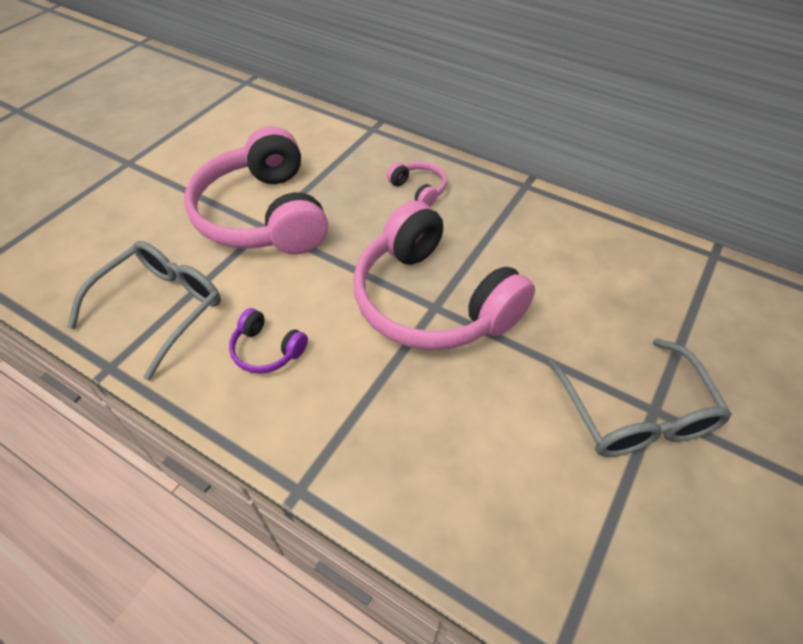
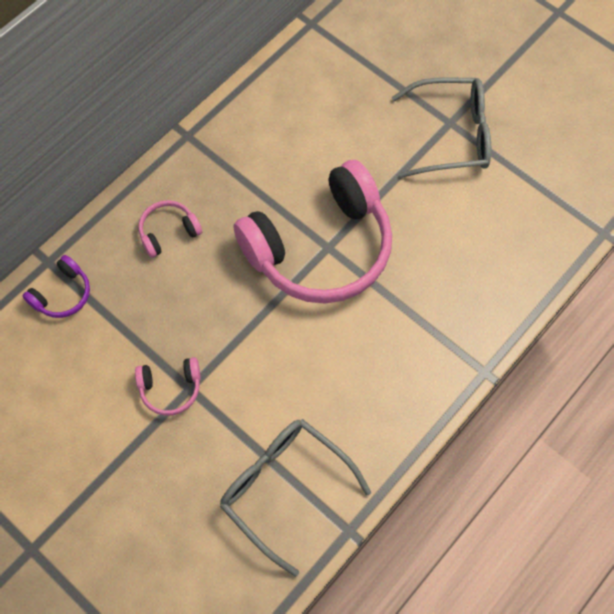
camera: 80 degrees left, 15 degrees up
pink headphones [185,126,328,254] -> pink headphones [135,357,201,416], size x0.41
purple headphones [229,308,308,374] -> purple headphones moved to [23,255,90,318]

